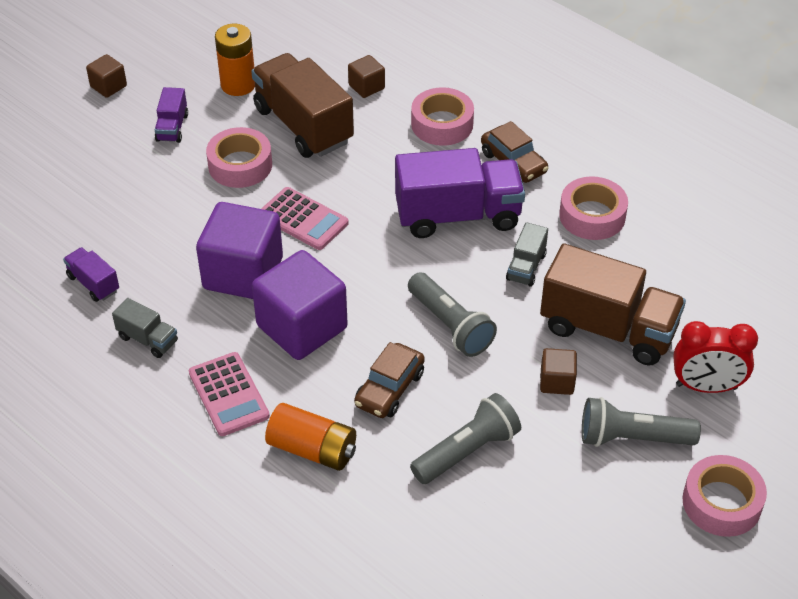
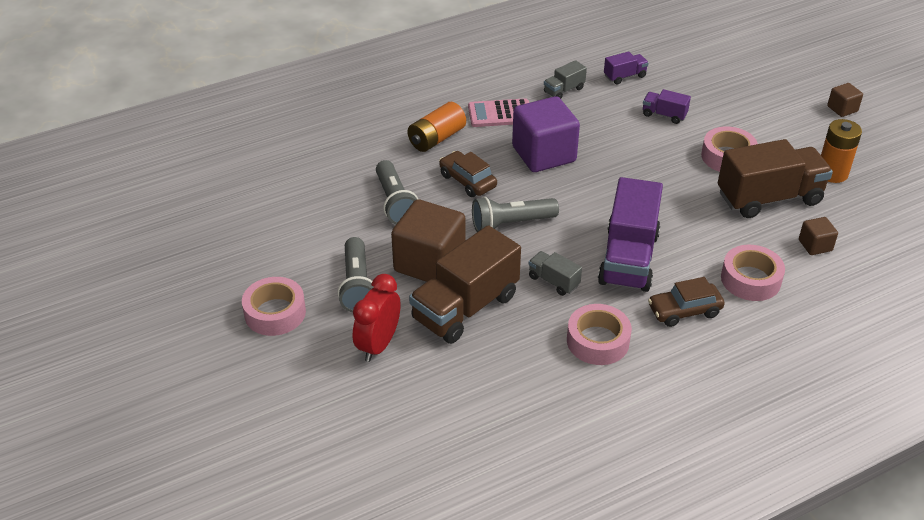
camera: 110 degrees right, 5 degrees down
purple truck [155,87,188,143] -> purple truck moved to [643,89,691,124]
purple cube [196,202,283,299] -> none
pink calculator [261,187,348,250] -> none
brown cube [540,348,577,395] -> brown cube [391,199,465,282], size x2.12
grey flashlight [582,397,701,447] -> grey flashlight turned 150 degrees clockwise [337,237,374,312]

